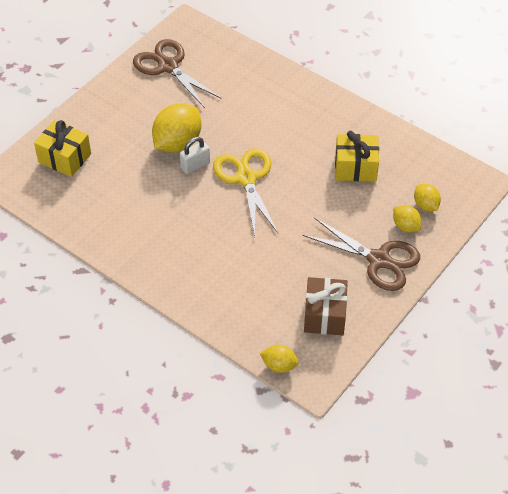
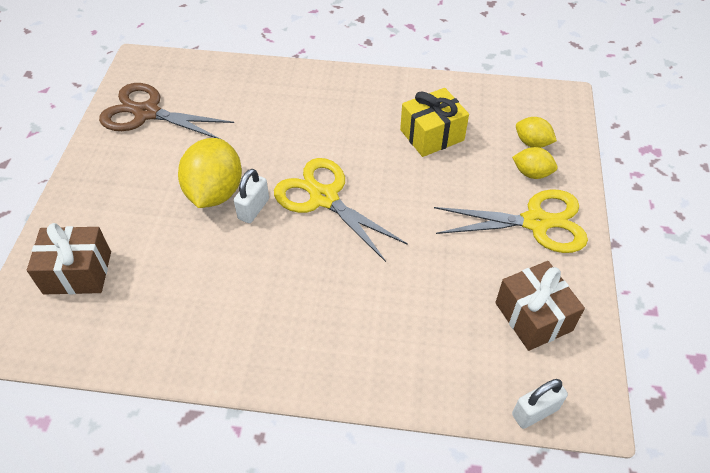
camera: 30 degrees left, 0 degrees up
yellow gift [34,120,91,177] -> brown gift [27,223,111,294]
yellow lemon [260,345,299,373] -> white padlock [512,379,568,429]
brown scissors [303,218,420,291] -> yellow scissors [434,189,588,253]

